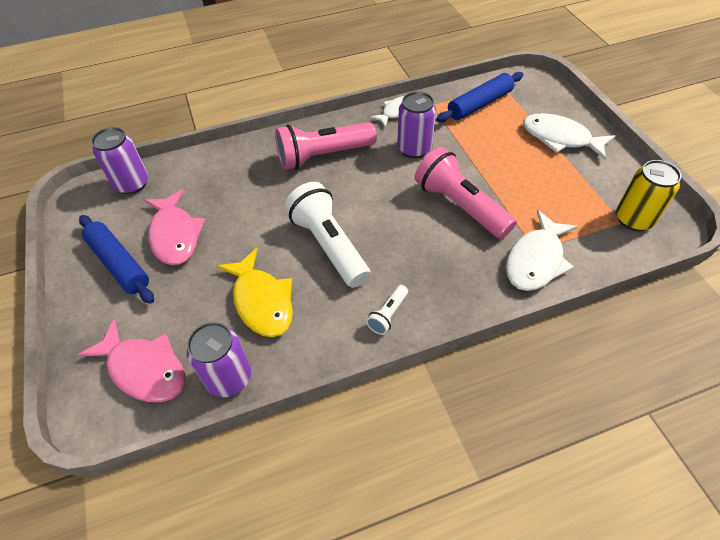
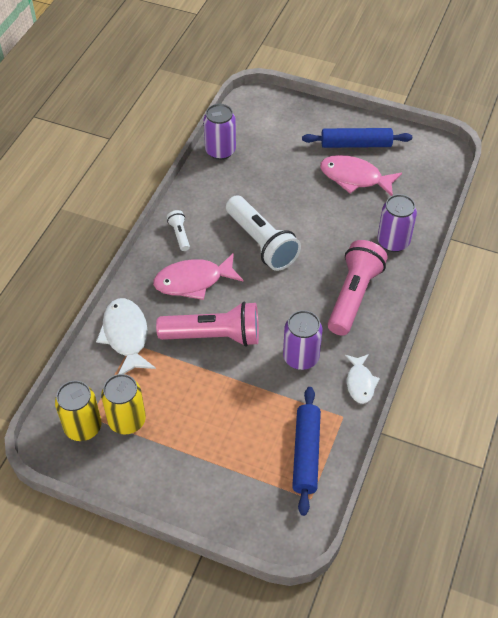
camera: 130 degrees right, 0 degrees up
pink fish [78,319,185,402] -> pink fish moved to [153,253,244,300]
purple can [91,127,148,194] -> purple can moved to [377,194,417,252]
yellow fish [217,248,293,337] -> none
white flashlight [285,182,371,288] -> white flashlight turned 45 degrees clockwise [226,195,301,271]
white fish [523,113,615,160] -> none
none -> yellow can [101,374,146,435]

